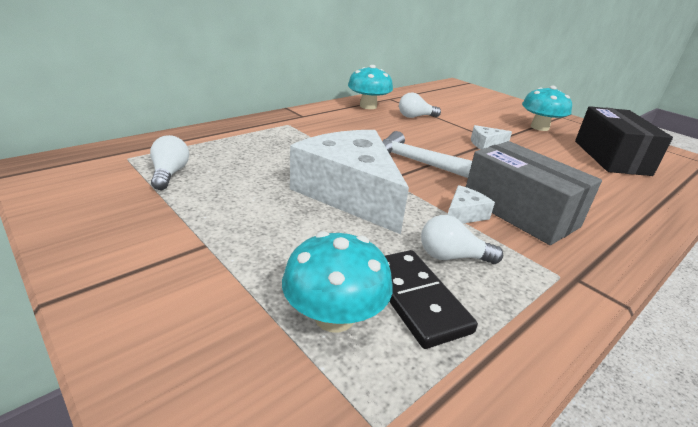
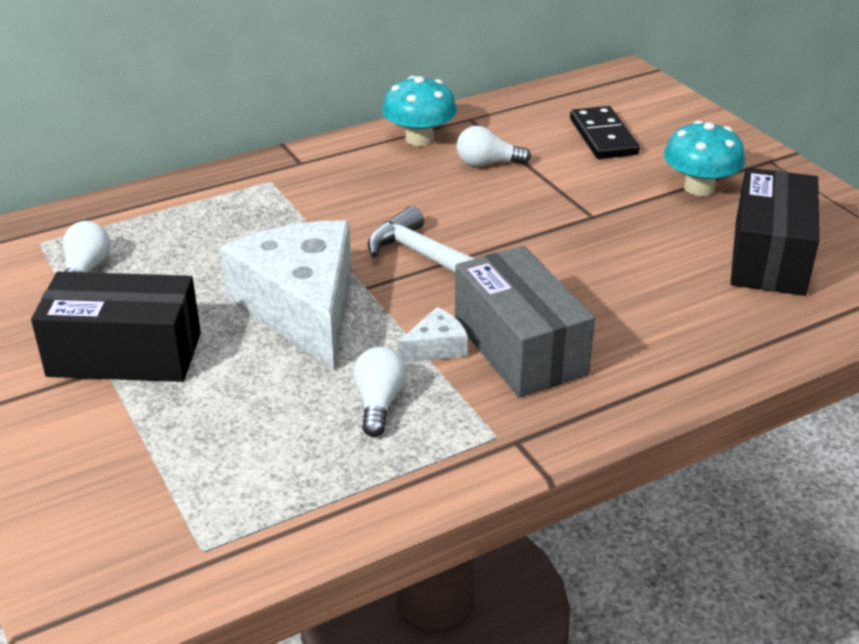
camera: 15 degrees right, 5 degrees up
turquoise mushroom [282,231,393,333] -> none
black domino [385,250,478,349] -> black domino moved to [570,106,640,159]
white light bulb [421,215,503,264] -> white light bulb turned 75 degrees clockwise [353,347,407,437]
white cheese [471,125,512,149] -> none
none -> black box [31,272,201,382]

